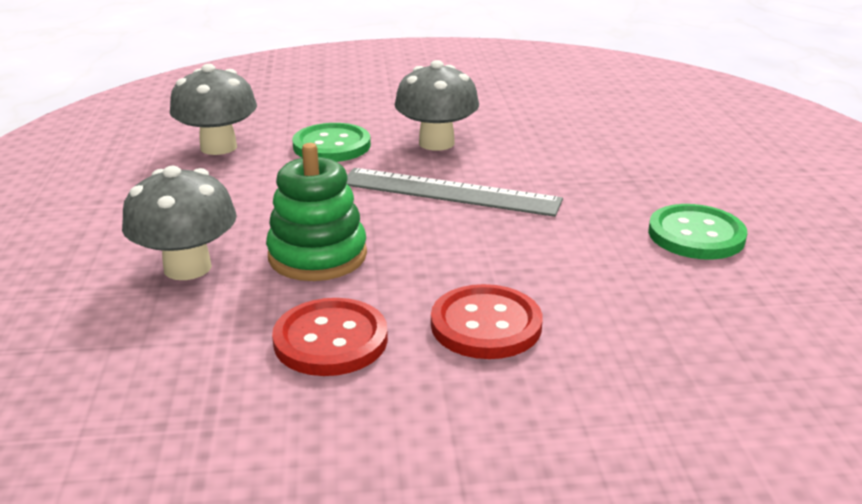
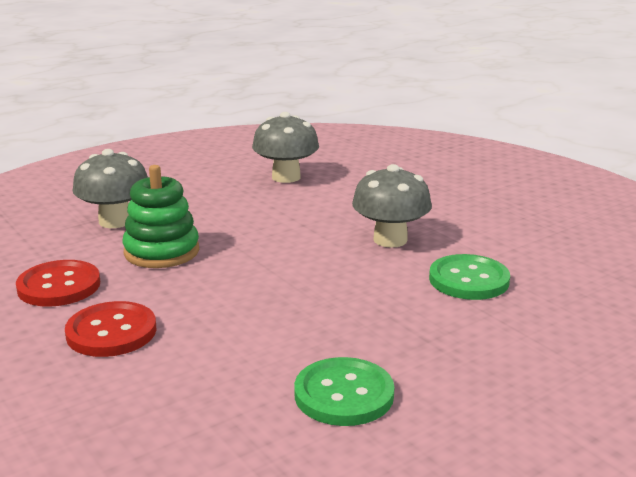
camera: 60 degrees right, 5 degrees down
green button [292,123,371,162] -> green button moved to [429,254,510,300]
grey ruler [347,168,563,217] -> none

